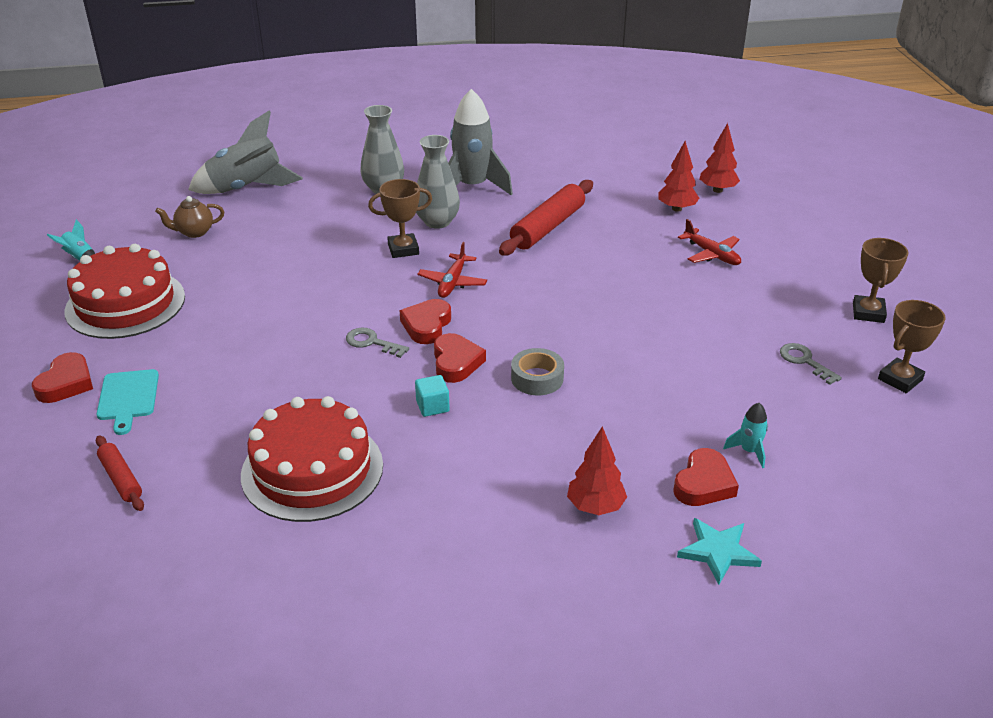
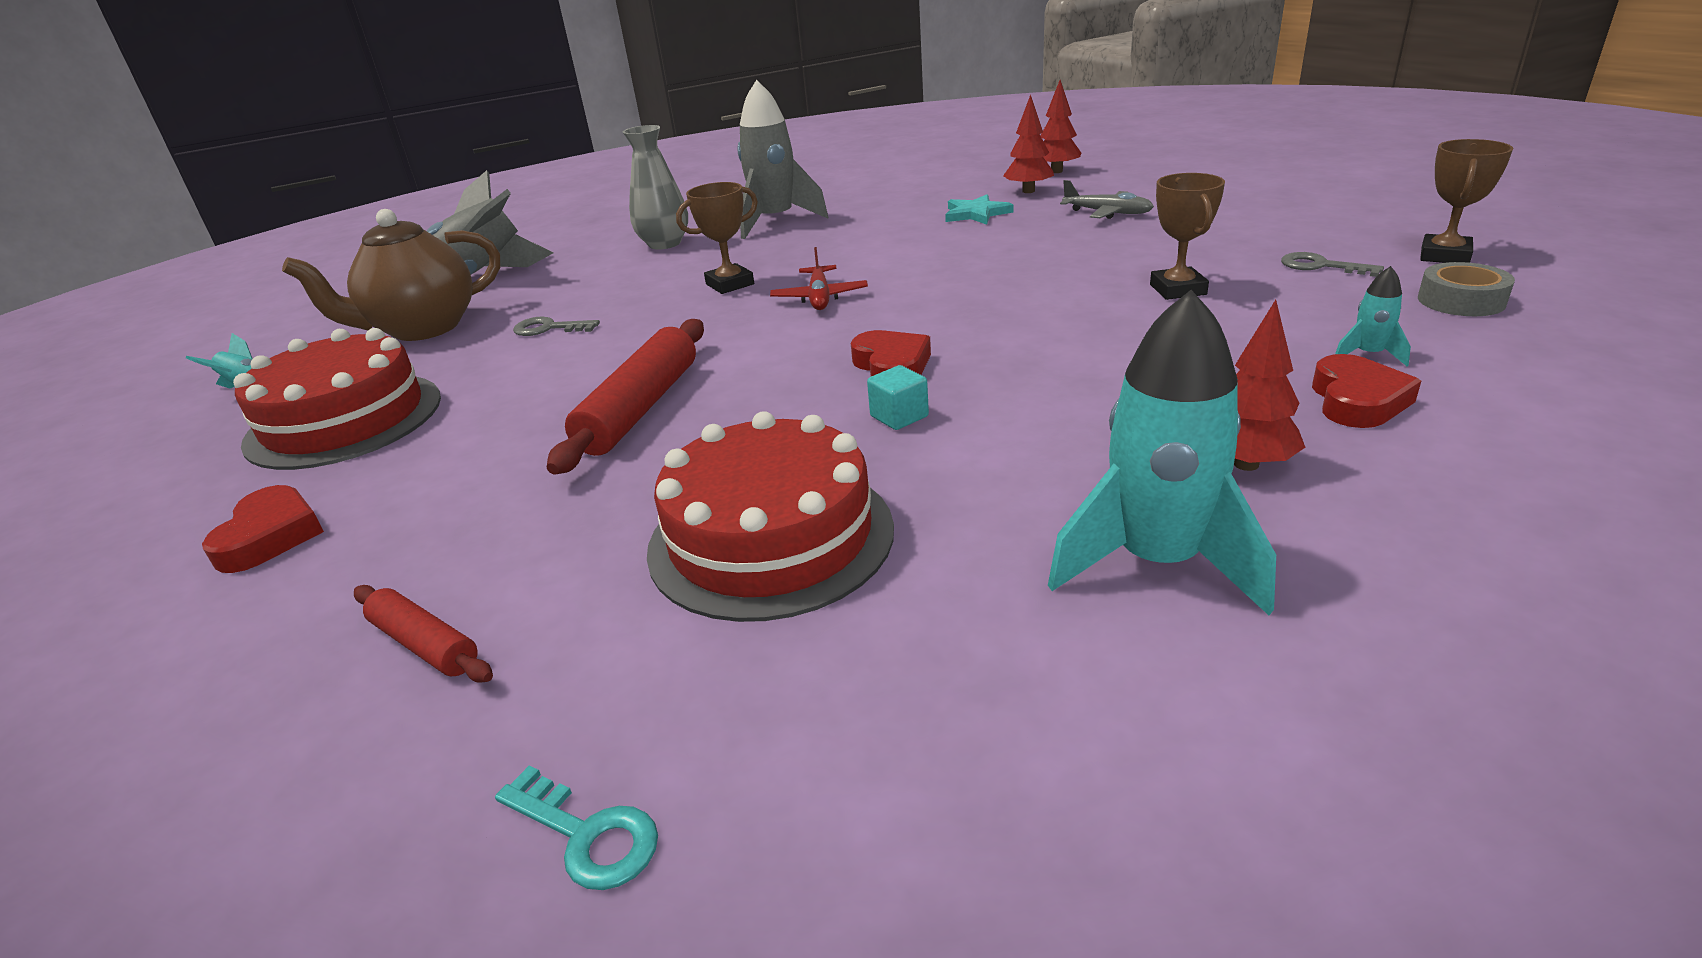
camera: 15 degrees left, 5 degrees down
turquoise cutting board [97,369,159,435] -> none
brown teapot [155,196,224,238] -> brown teapot [282,209,500,341], size x2.03
grey key [346,328,409,358] -> grey key moved to [513,317,600,336]
red heart [400,299,451,344] -> none
grey vase [416,135,460,229] -> none
red rolling pin [499,180,593,256] -> red rolling pin moved to [547,319,704,475]
grey tape [511,348,564,395] -> grey tape moved to [1418,262,1515,316]
turquoise star [677,518,762,585] -> turquoise star moved to [945,194,1013,225]
red plane [678,219,741,265] -> grey plane [1060,180,1154,219]
brown trophy [853,238,908,323] -> brown trophy moved to [1150,173,1225,300]
none -> turquoise key [495,766,658,890]
none -> turquoise rocket [1048,290,1276,615]

